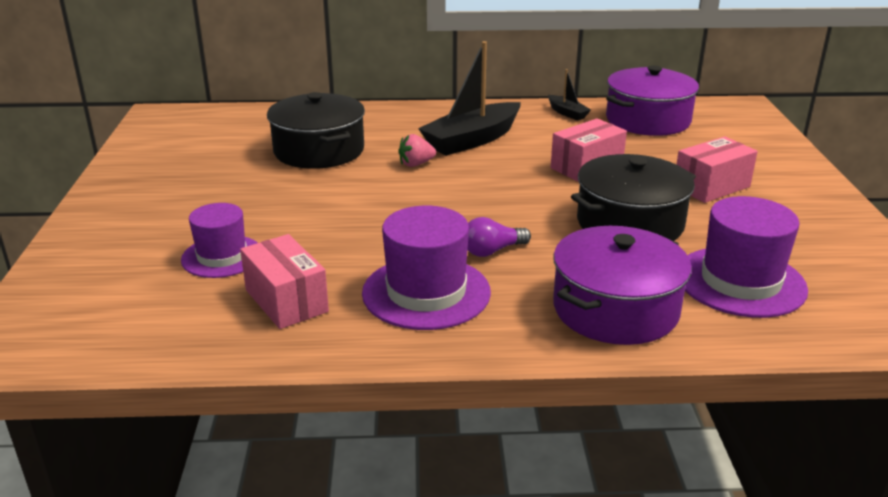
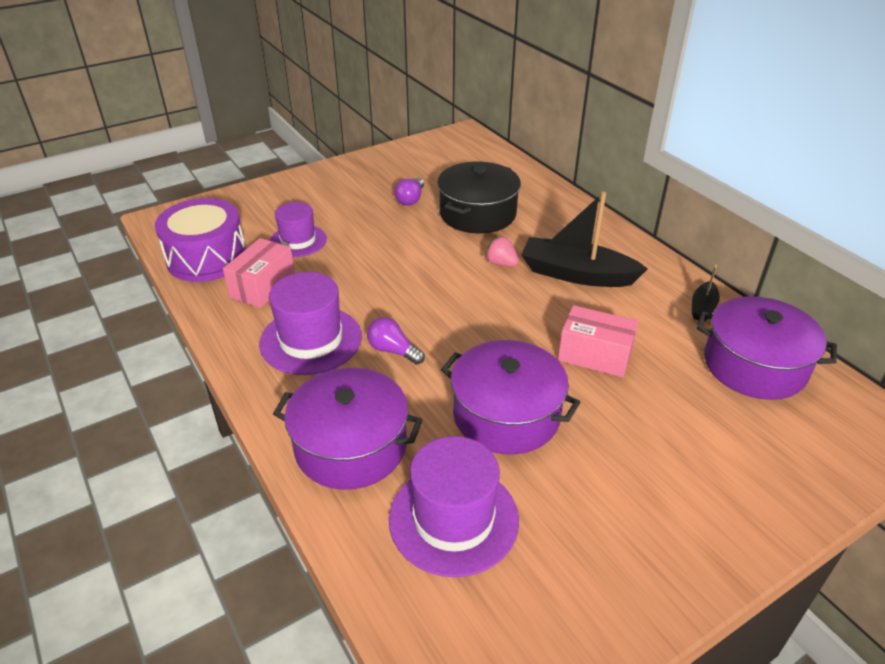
camera: 60 degrees right, 10 degrees up
black pot [571,154,696,241] -> purple pot [441,340,580,455]
pink box [676,136,758,203] -> none
none -> purple drum [155,198,246,282]
none -> purple light bulb [395,178,424,206]

